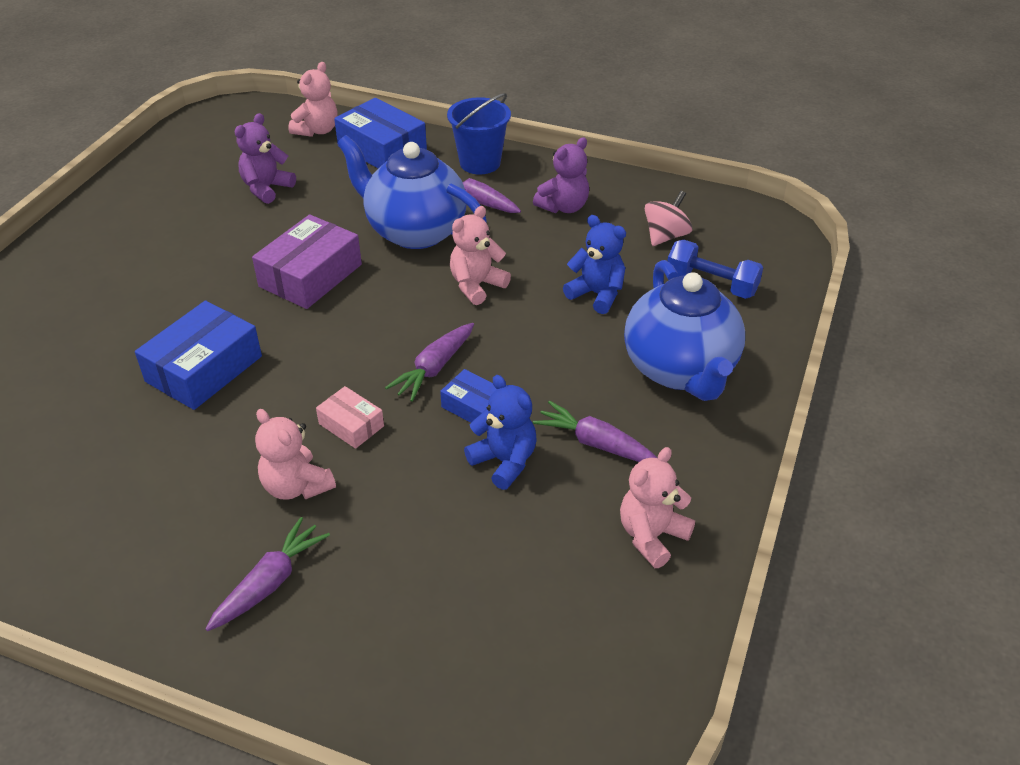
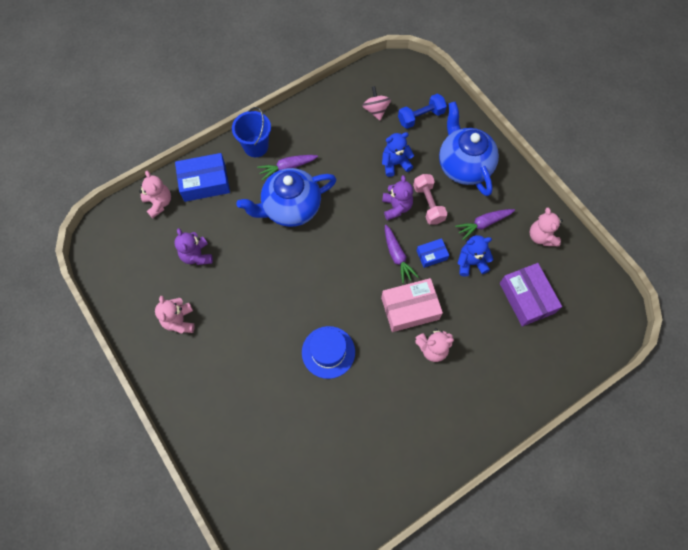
camera: 55 degrees left, 25 degrees up
blue box [135,300,262,410] -> blue hat [302,326,355,379]
purple carrot [205,517,330,631] -> none
purple box [252,214,362,309] -> purple box moved to [500,263,562,327]
pink box [316,386,384,449] -> pink box [381,278,443,332], size x1.85
pink teddy bear [450,206,511,305] -> pink teddy bear moved to [155,296,195,334]
purple teddy bear [533,137,589,213] -> purple teddy bear moved to [382,175,413,220]
blue teapot [624,260,745,401] -> blue teapot turned 135 degrees counterclockwise [439,102,499,196]
none -> pink dumbbell [413,174,448,225]

